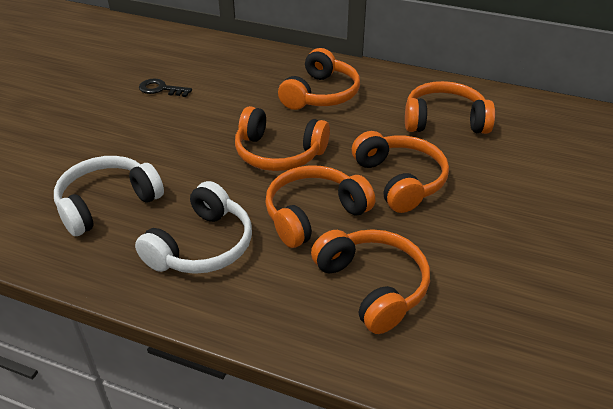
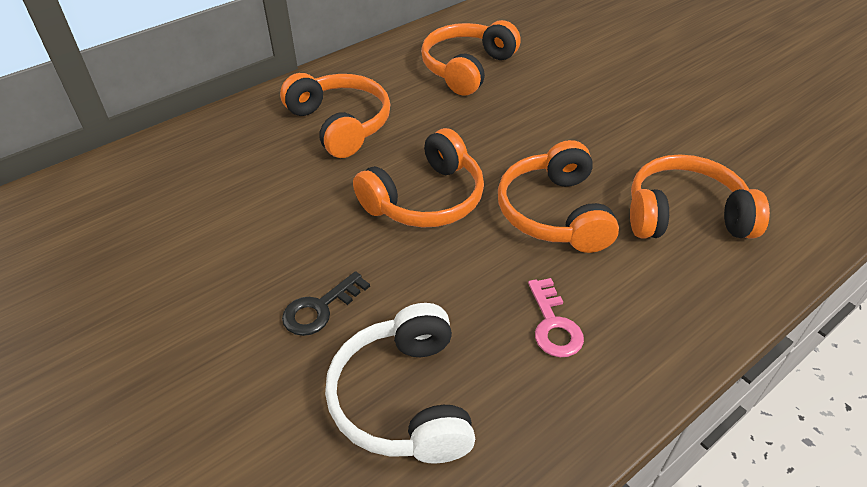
camera: 60 degrees left, 5 degrees up
white headphones [135,181,252,274] -> pink key [528,278,584,357]
black key [139,78,192,97] -> black key moved to [282,271,370,336]
orange headphones [352,131,449,213] -> none

